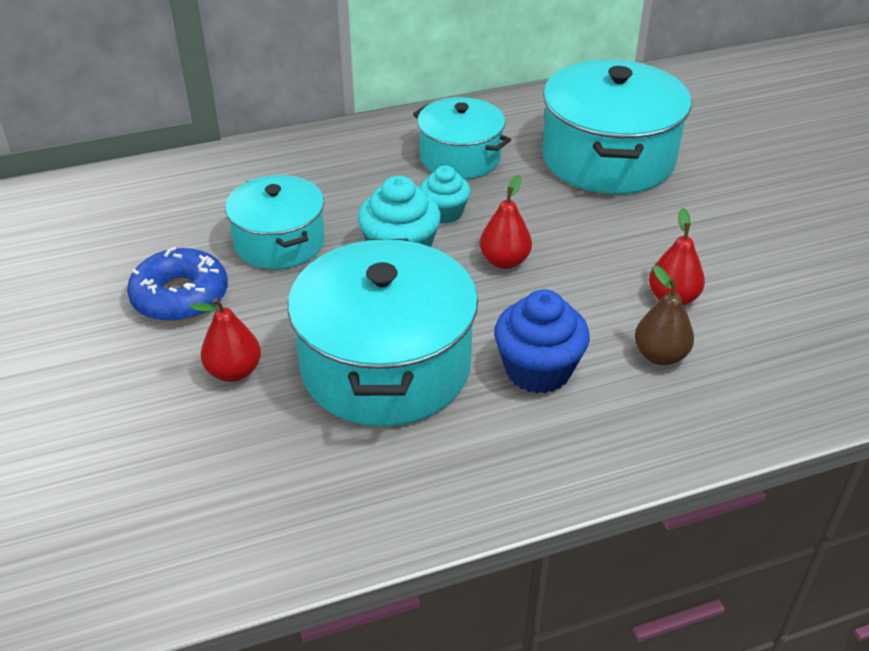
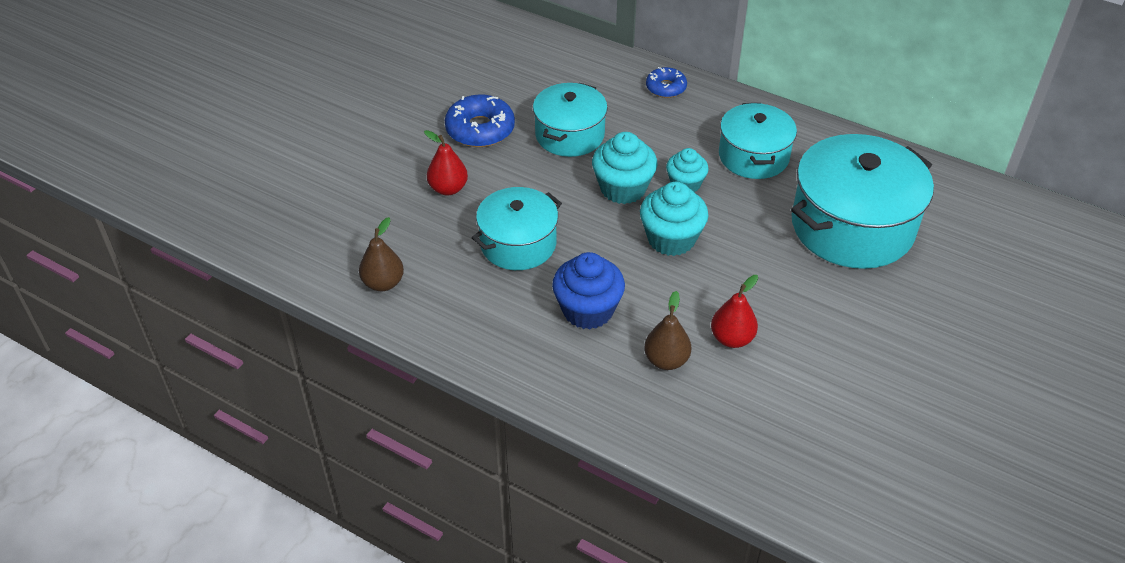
camera: 50 degrees right, 5 degrees up
turquoise pot [288,239,478,426] -> turquoise pot [472,187,562,270], size x0.61
red pear [480,175,532,269] -> turquoise cupcake [640,182,709,256]
none -> brown pear [359,217,404,291]
none -> blue donut [646,67,687,98]

